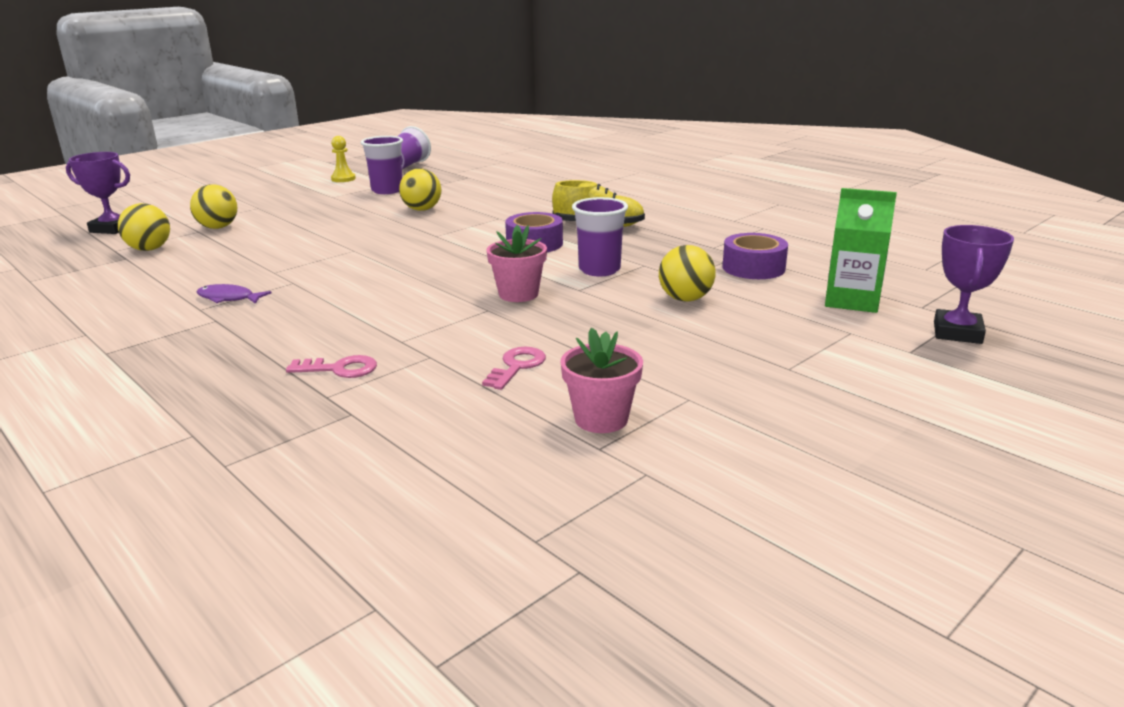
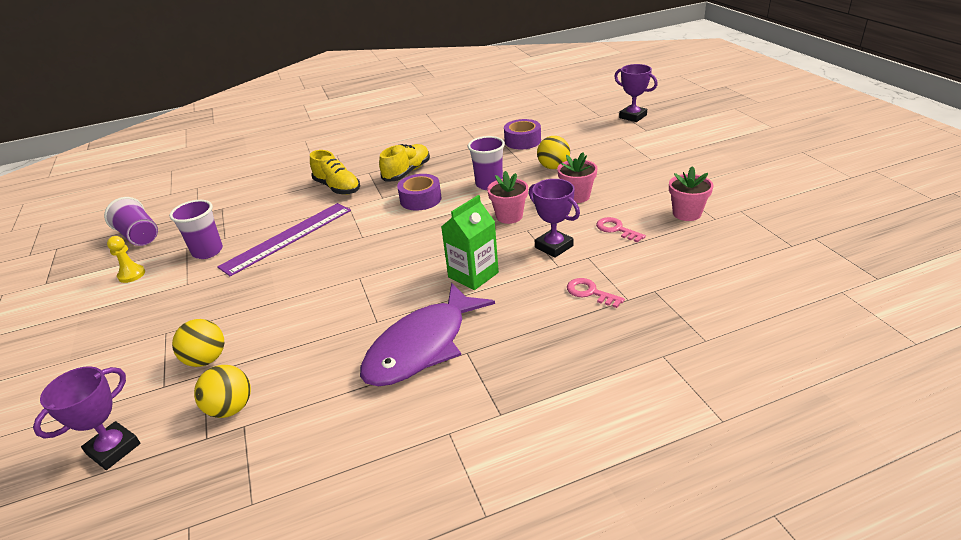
camera: 65 degrees left, 10 degrees up
purple fish [197,284,271,304] -> purple fish [360,283,495,387], size x2.45
pink key [286,355,377,378] -> pink key turned 75 degrees counterclockwise [567,278,625,308]
yellow ball [399,168,441,211] -> purple ruler [217,203,351,276]
green carton [825,188,897,313] -> green carton moved to [441,195,499,290]
none -> yellow shoe [310,150,360,195]
none -> purple trophy [529,179,580,258]
none -> pink flower pot [557,152,598,203]

